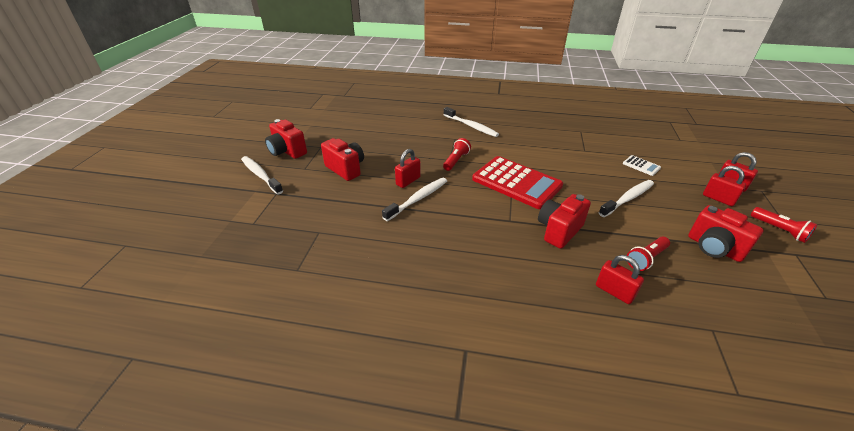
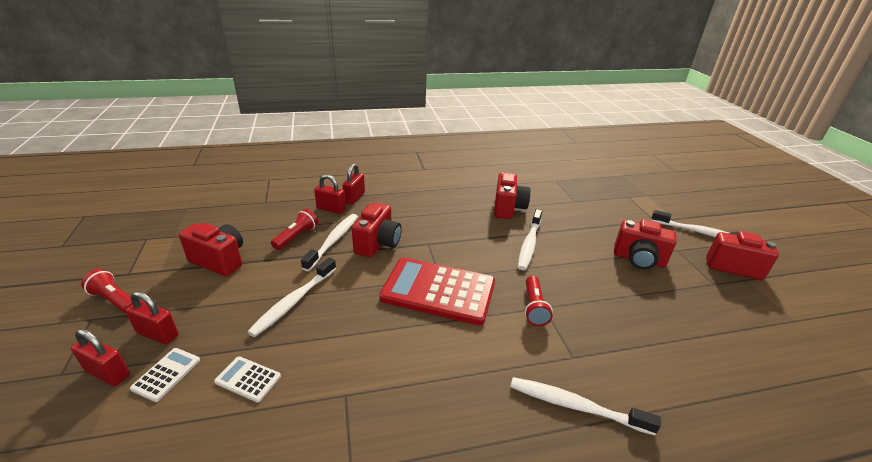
camera: 155 degrees right, 5 degrees down
red padlock [395,149,421,188] -> red padlock moved to [342,164,365,205]
none -> white calculator [130,348,200,402]
none -> white toothbrush [301,214,358,271]
none -> red camera [494,172,531,219]

